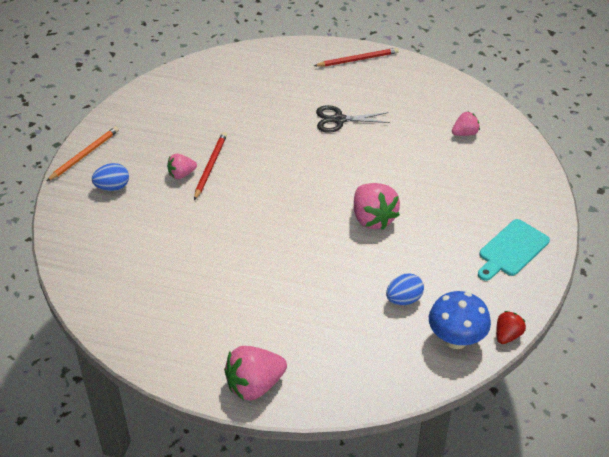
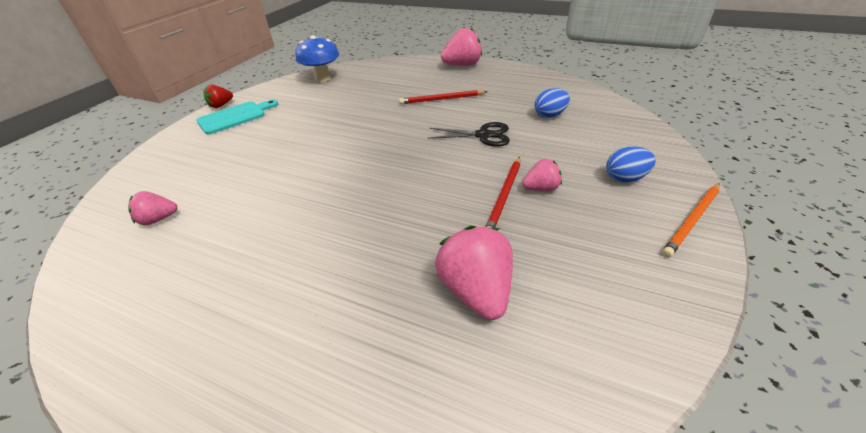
camera: 170 degrees left, 5 degrees down
red pencil [314,48,399,67] -> red pencil moved to [399,90,487,104]
black scissors [316,105,390,133] -> black scissors moved to [428,122,510,146]
pink strawberry [354,183,400,230] -> pink strawberry moved to [435,225,513,320]
blue egg [386,273,424,305] -> blue egg moved to [534,88,570,118]
red strawberry [497,311,526,344] -> red strawberry moved to [203,84,233,108]

